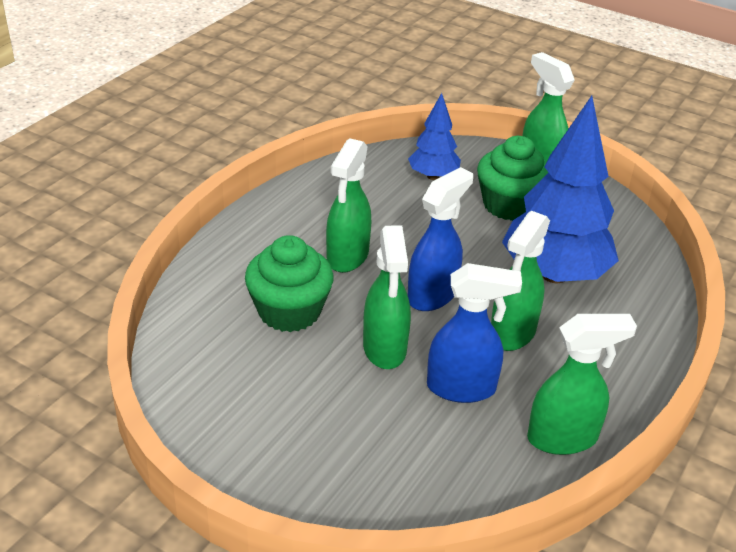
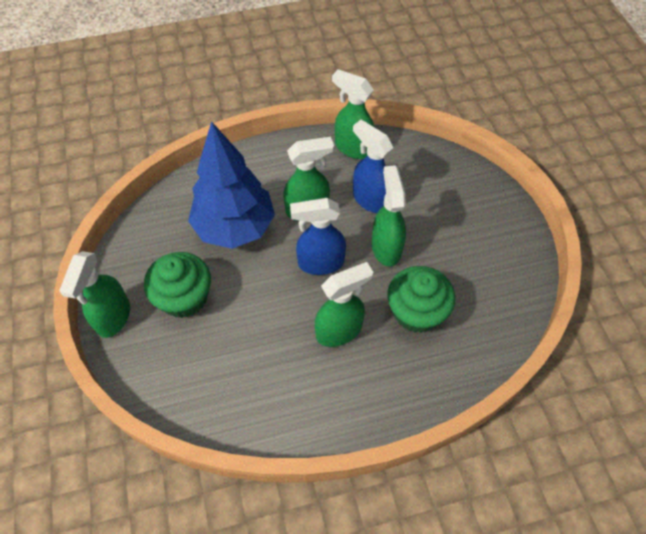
camera: 135 degrees left, 20 degrees up
green spray bottle [363,225,411,369] -> green spray bottle turned 45 degrees counterclockwise [372,165,406,266]
blue tree [408,93,461,180] -> none

